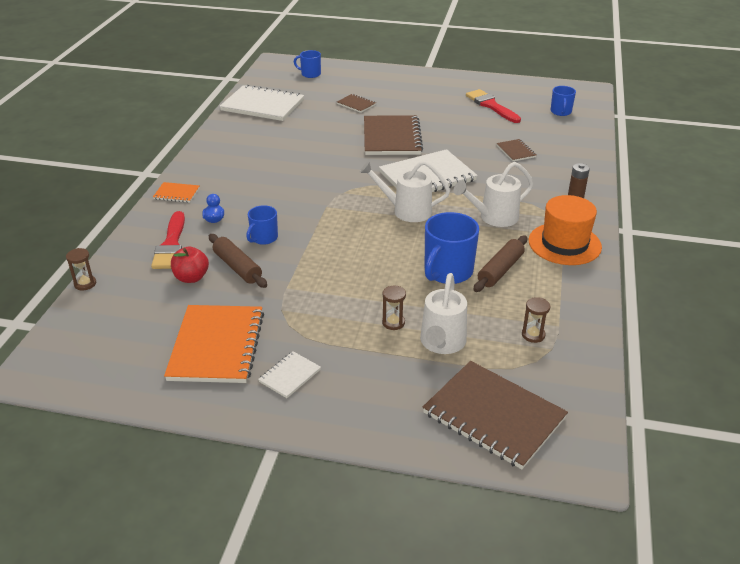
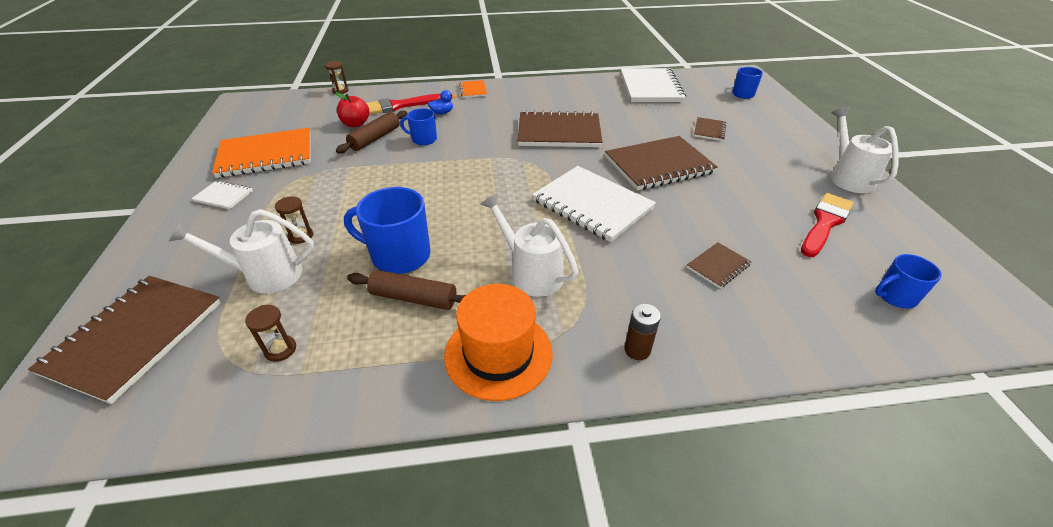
camera: 70 degrees right, 5 degrees up
white watering can [359,161,450,222] -> white watering can moved to [830,107,899,193]
none -> brown notebook [518,110,603,147]

